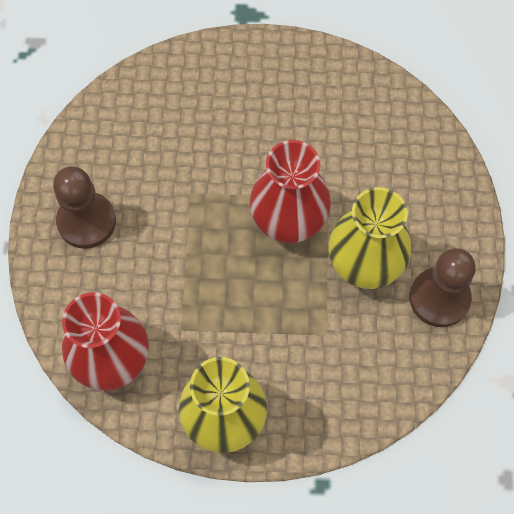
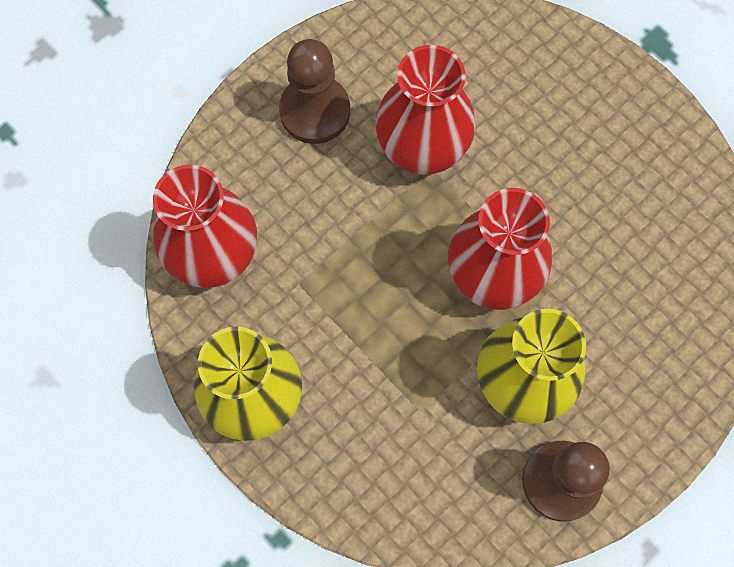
camera: 45 degrees right, 5 degrees up
none -> red vase [375,45,475,175]

